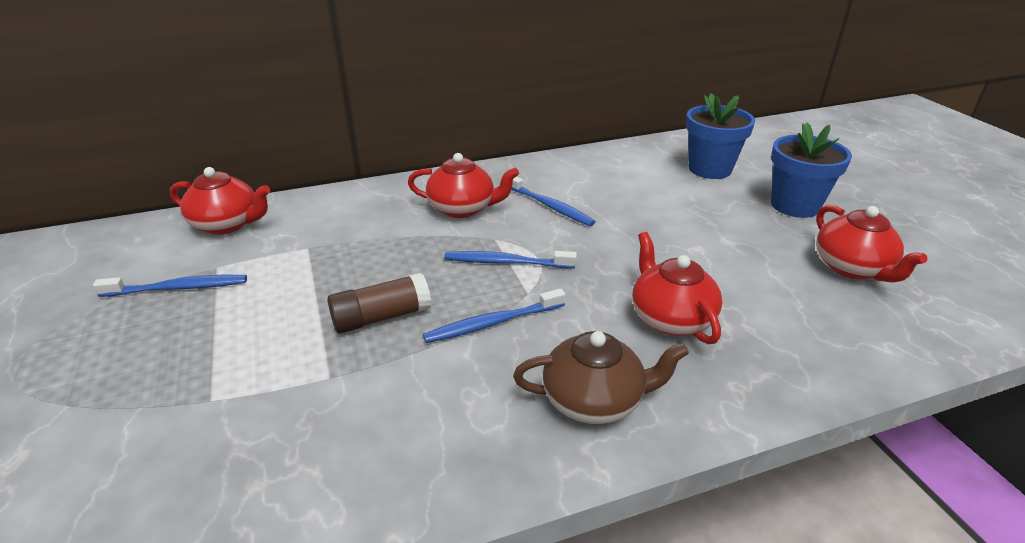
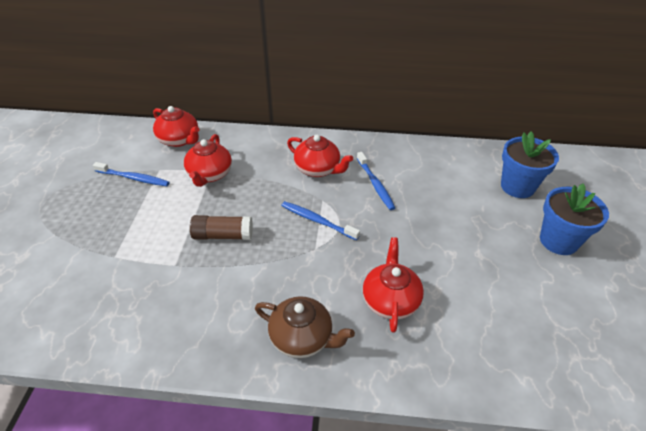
camera: 25 degrees right, 10 degrees up
blue toothbrush [423,288,566,343] -> none
red teapot [816,205,928,282] -> red teapot moved to [184,134,232,187]

